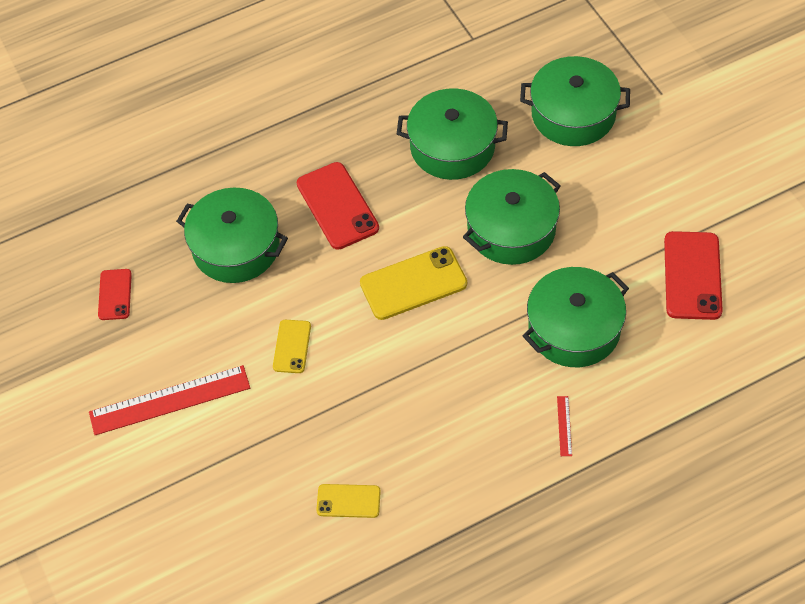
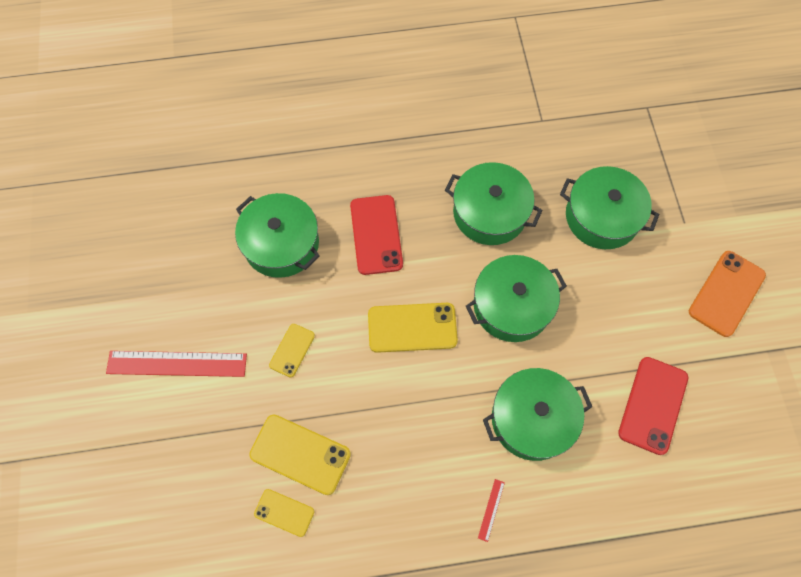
camera: 15 degrees right, 10 degrees up
red phone [98,269,132,320] -> none
none -> yellow phone [249,415,351,495]
none -> orange phone [689,251,766,337]

